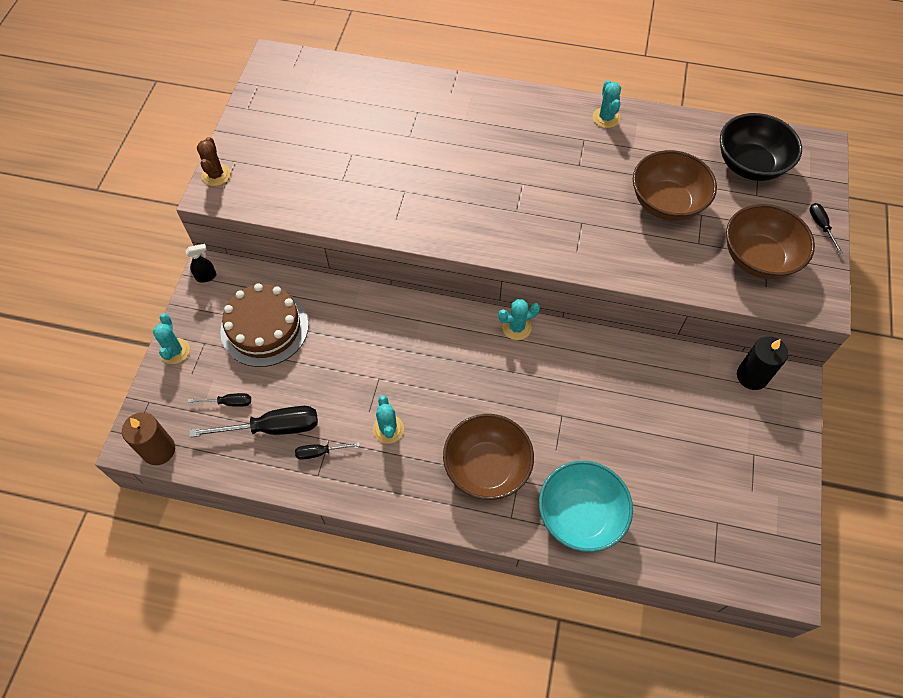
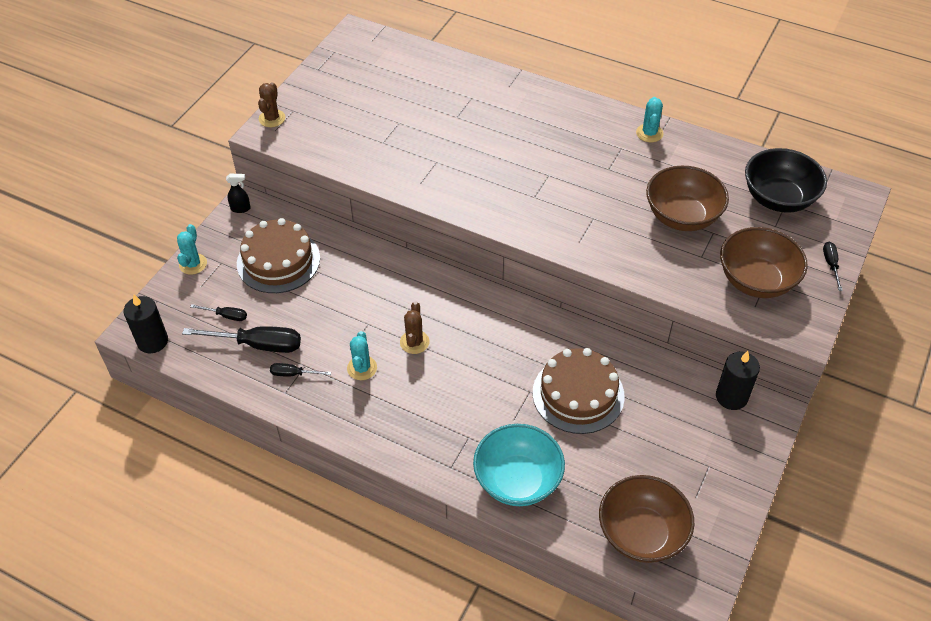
camera: 15 degrees right, 10 degrees down
brown candle [122,412,175,465] -> black candle [123,294,168,353]
brown bowl [443,414,534,500] -> brown bowl moved to [599,475,694,563]
turquoise cactus [498,299,540,340] -> none
none -> brown cactus [400,301,429,354]
none -> brown cake [533,348,625,434]

